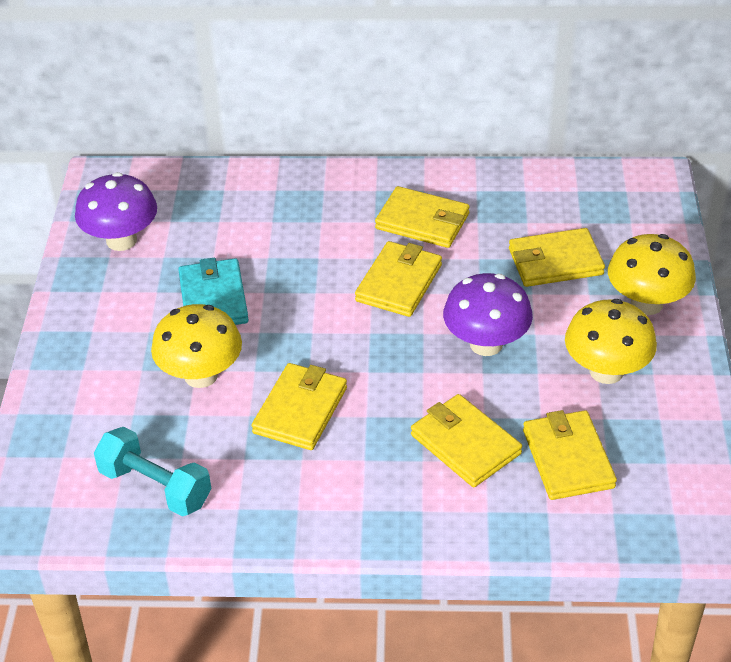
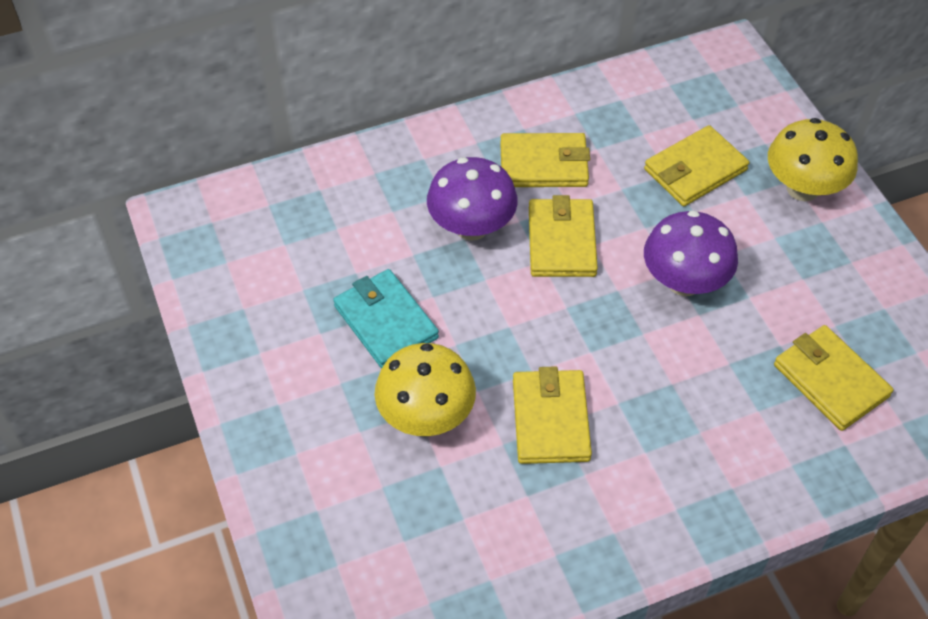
camera: 25 degrees left, 10 degrees up
purple mushroom [75,172,157,251] -> purple mushroom moved to [427,157,518,241]
turquoise dumbbell [94,427,211,516] -> none
yellow wallet [411,394,522,487] -> none
yellow mushroom [565,299,657,384] -> none

